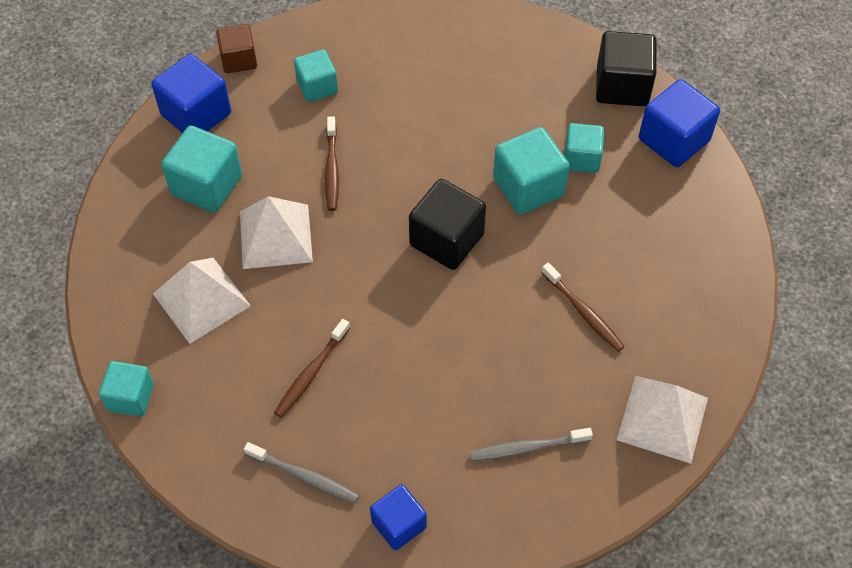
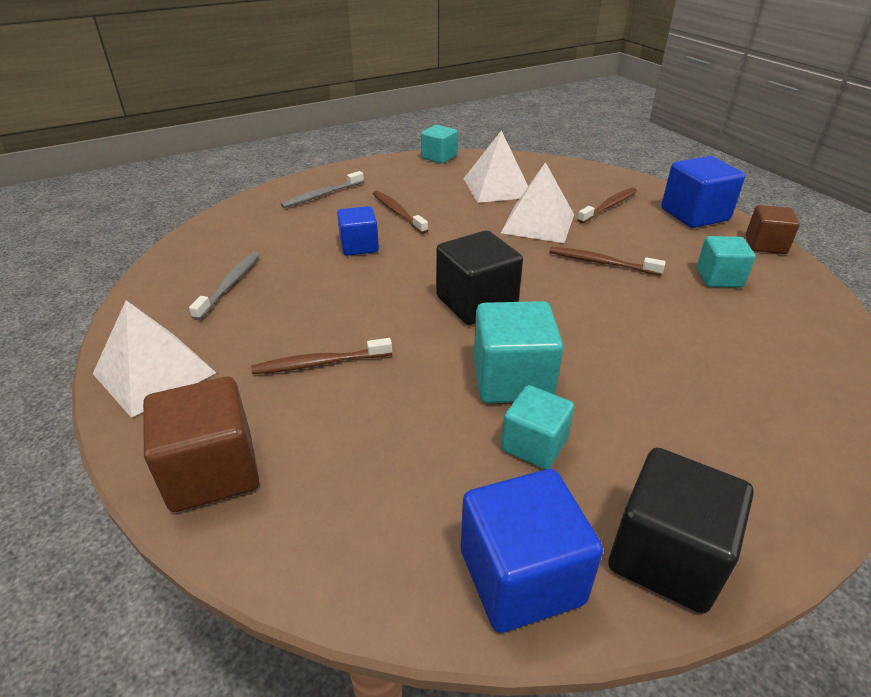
camera: 115 degrees right, 20 degrees down
turquoise cube [161,126,242,212] -> brown toothbrush [577,187,637,224]
blue cube [370,484,427,550] -> blue cube moved to [337,206,379,256]
none -> brown cube [143,377,259,512]

